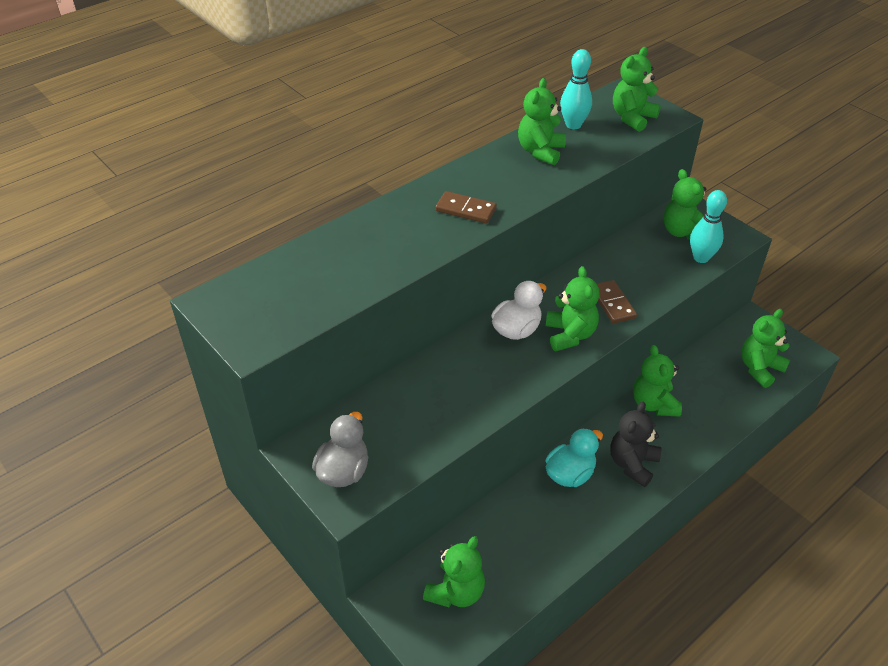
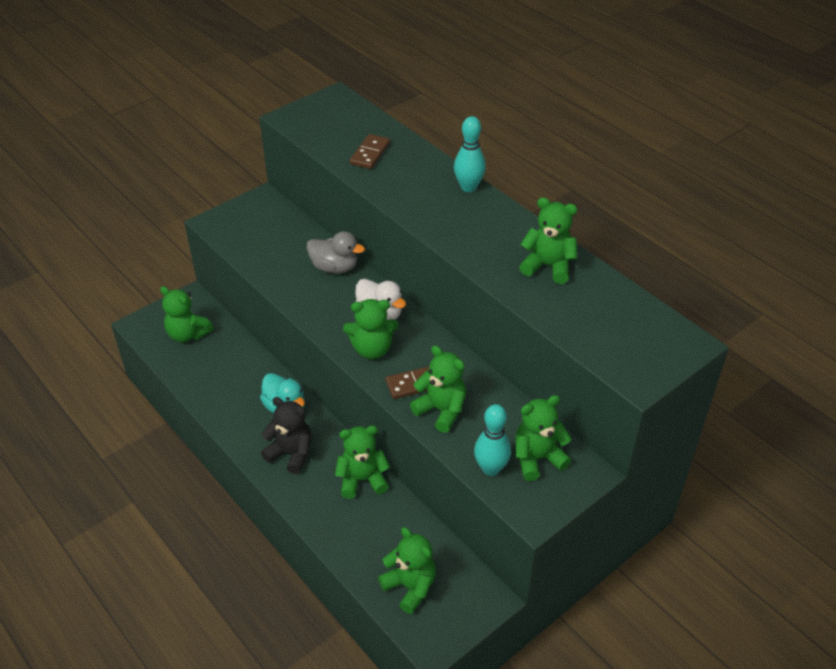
camera: 90 degrees right, 0 degrees up
grey duck [312,412,368,487] -> grey duck moved to [306,231,365,273]
brown domino [435,191,497,224] -> brown domino moved to [350,134,390,169]
turquoise bowling pin [560,49,592,129] -> turquoise bowling pin moved to [454,116,486,192]
green teddy bear [613,47,661,132] -> green teddy bear moved to [410,345,466,433]

